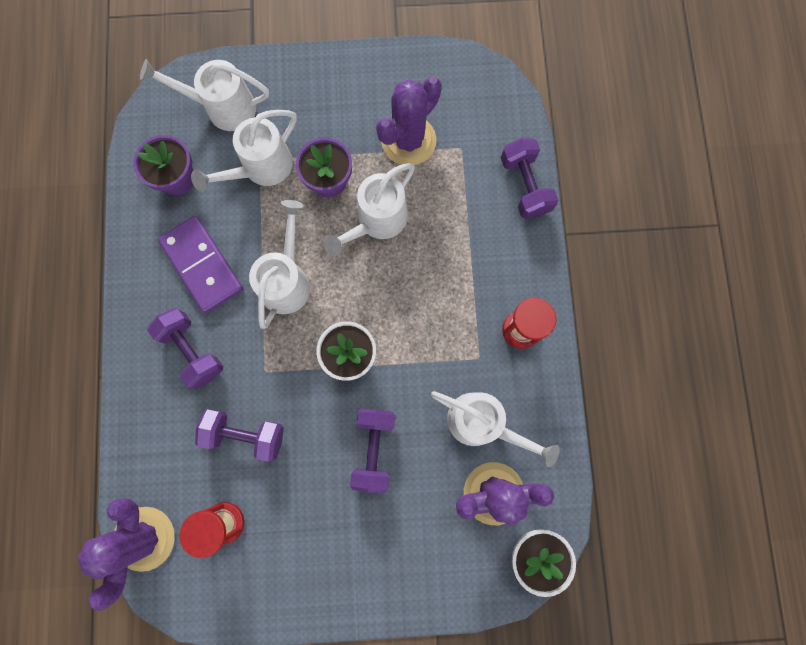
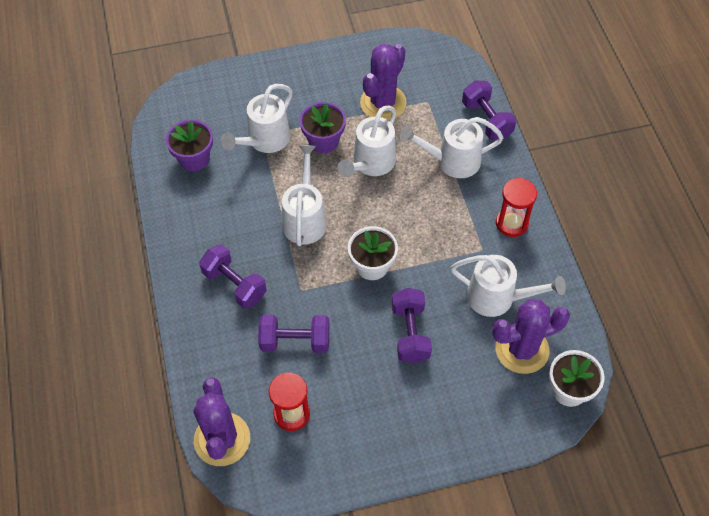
camera: 10 degrees left, 20 degrees down
white watering can [140,59,269,131] -> white watering can moved to [400,117,504,178]
purple domino [158,216,243,313] -> none

